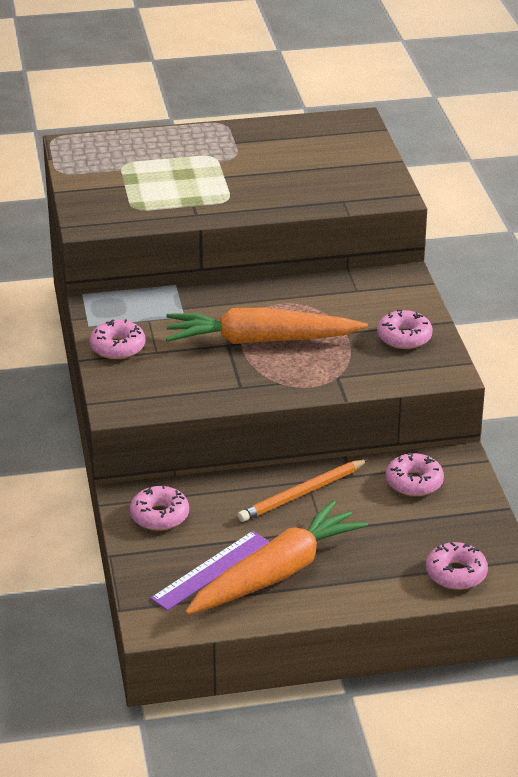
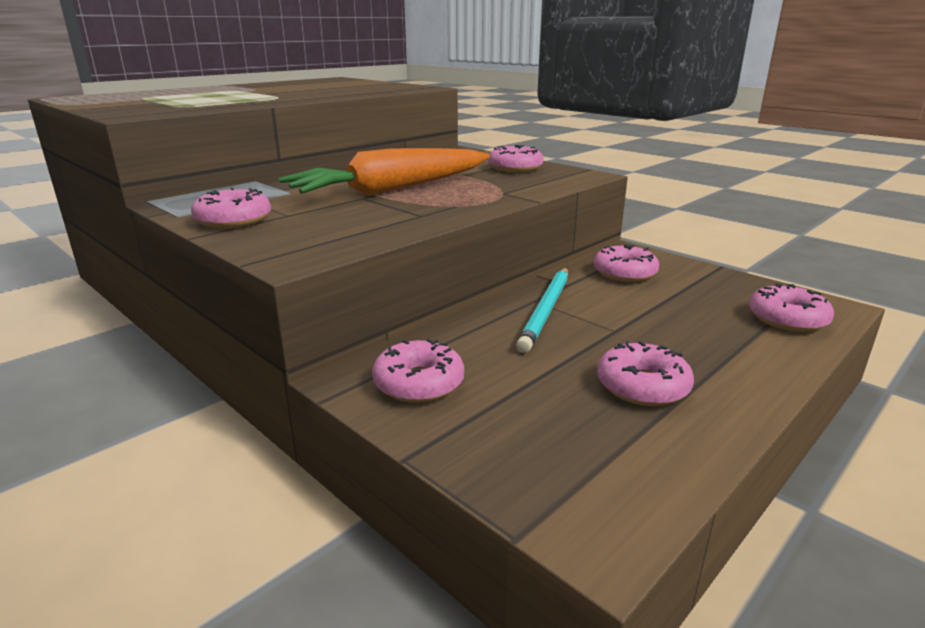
camera: 35 degrees left, 10 degrees down
purple ruler [150,531,270,611] -> none
orange carrot [185,500,368,615] -> pink donut [597,341,694,406]
orange pencil [238,459,369,522] -> turquoise pencil [516,268,568,353]

